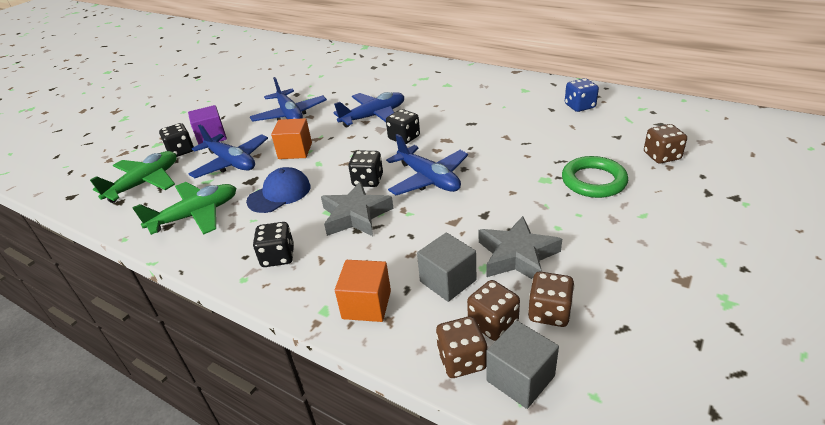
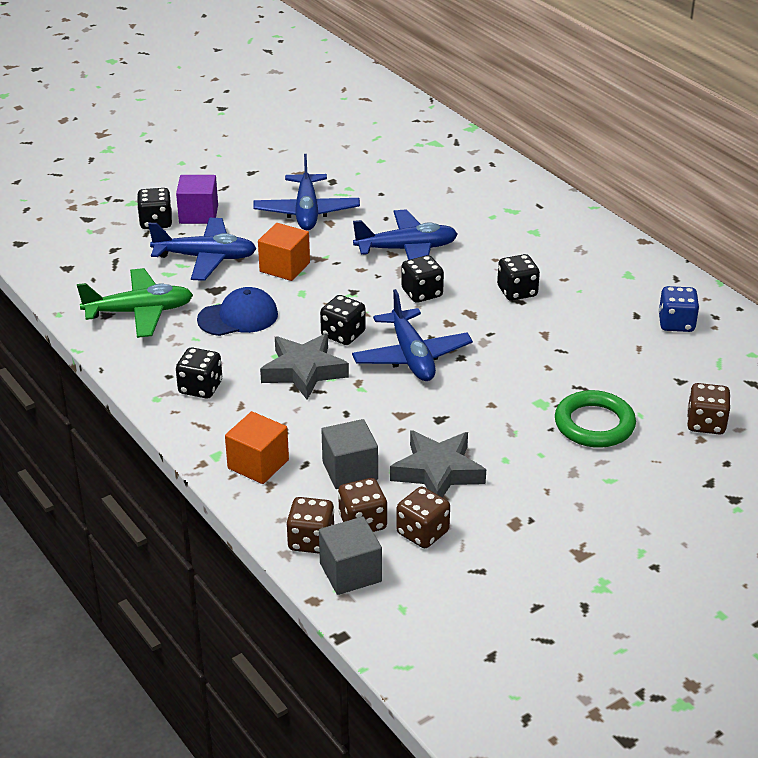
camera: 20 degrees right, 0 degrees up
green plane [90,151,177,203] -> none
blue plane [189,125,268,178] -> blue plane turned 60 degrees counterclockwise [148,218,256,281]
none -> black dice [497,254,540,301]

